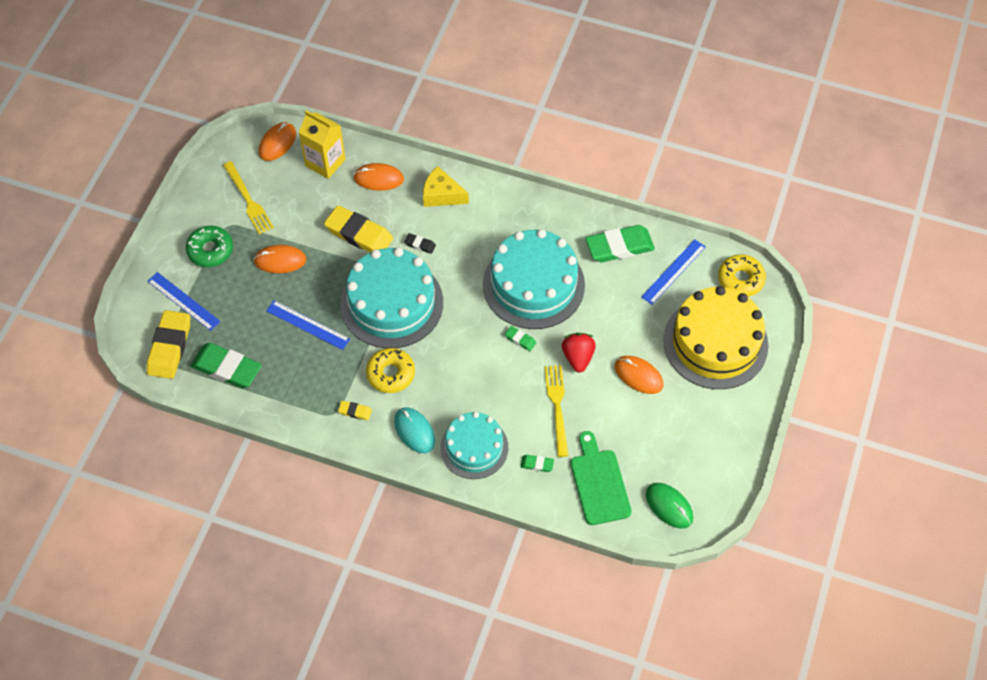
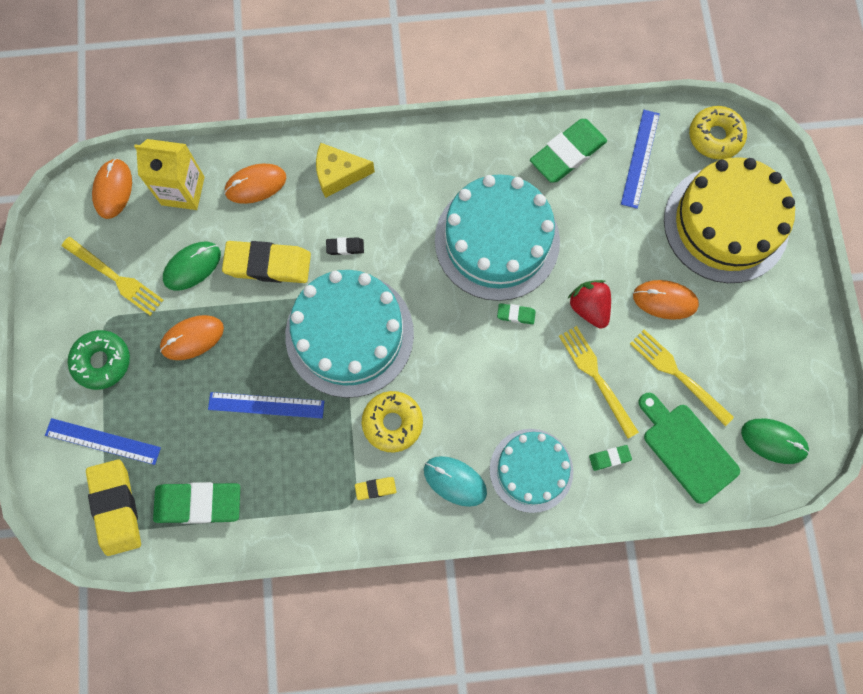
camera: 25 degrees left, 15 degrees up
none -> green mouse [163,242,221,291]
none -> yellow fork [630,330,734,426]

